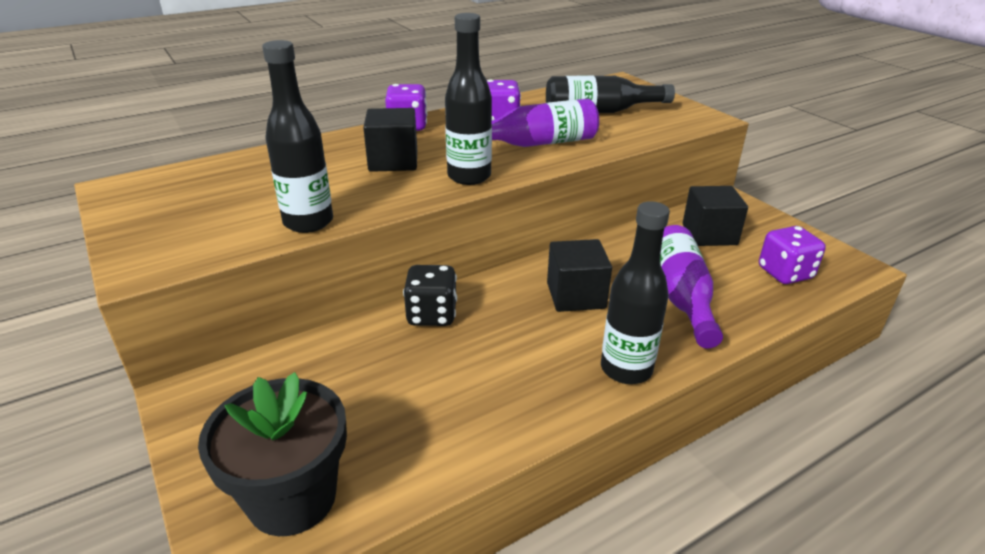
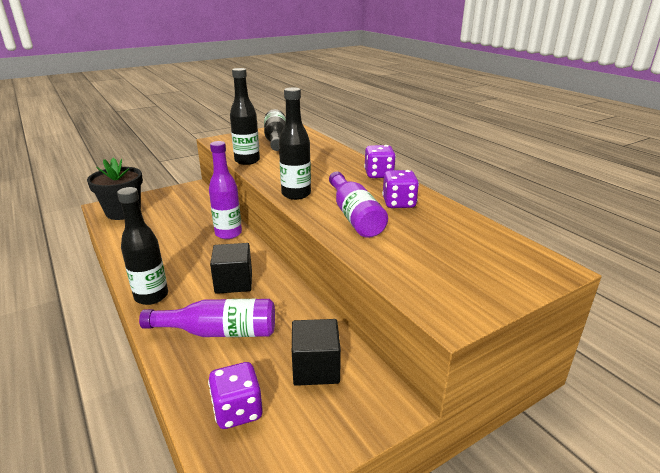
camera: 90 degrees right, 5 degrees down
black cube [363,108,417,172] -> none
black dice [403,265,457,326] -> purple bottle [209,141,242,239]
black bottle [546,75,675,113] -> black bottle moved to [264,109,286,151]

